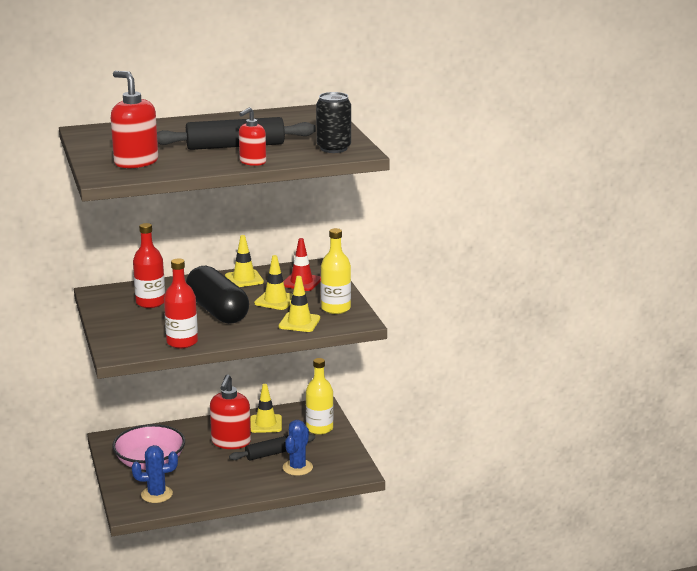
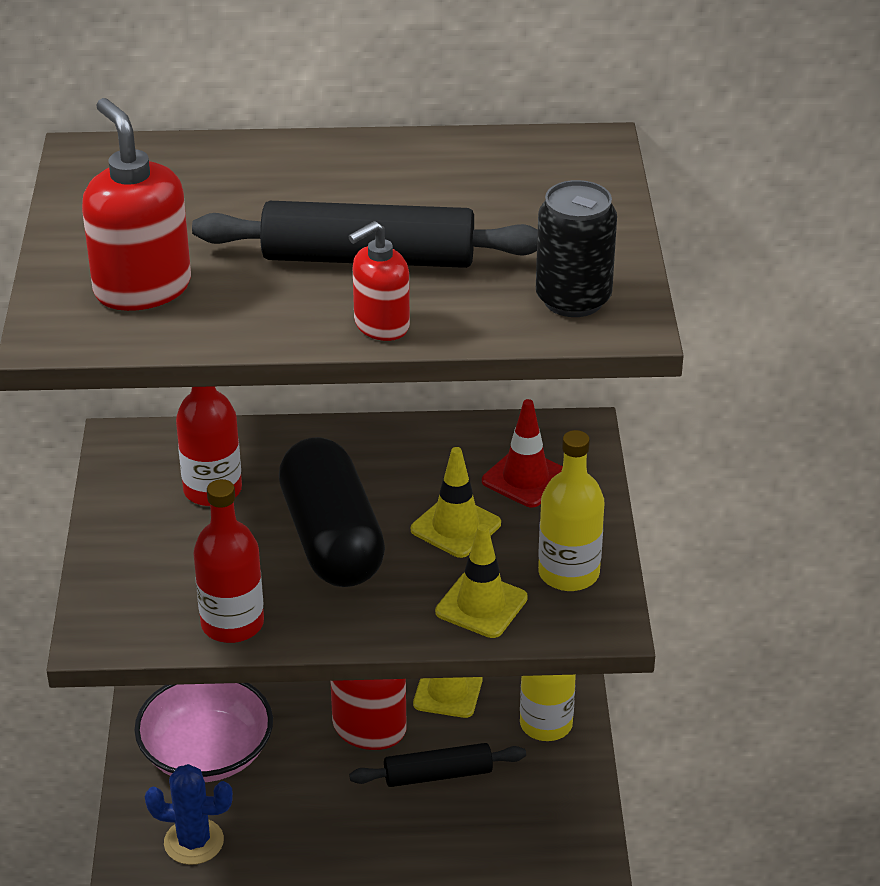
camera: 15 degrees right, 15 degrees up
yellow traffic cone [225,235,264,287] -> none
blue cactus [283,420,313,476] -> none

